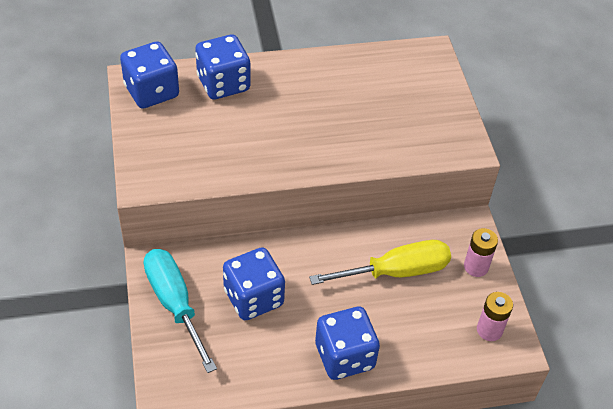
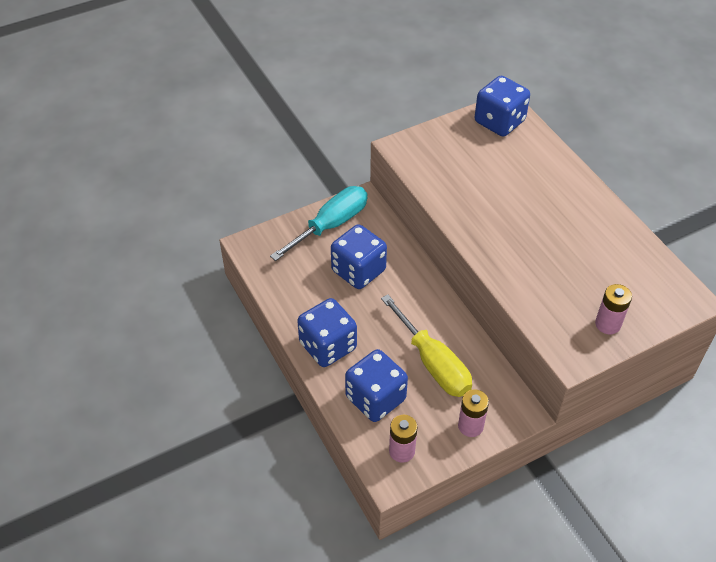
camera: 75 degrees right, 0 degrees up
blue dice [195,34,250,99] -> blue dice moved to [345,349,408,422]
none -> pink battery [595,284,632,334]

